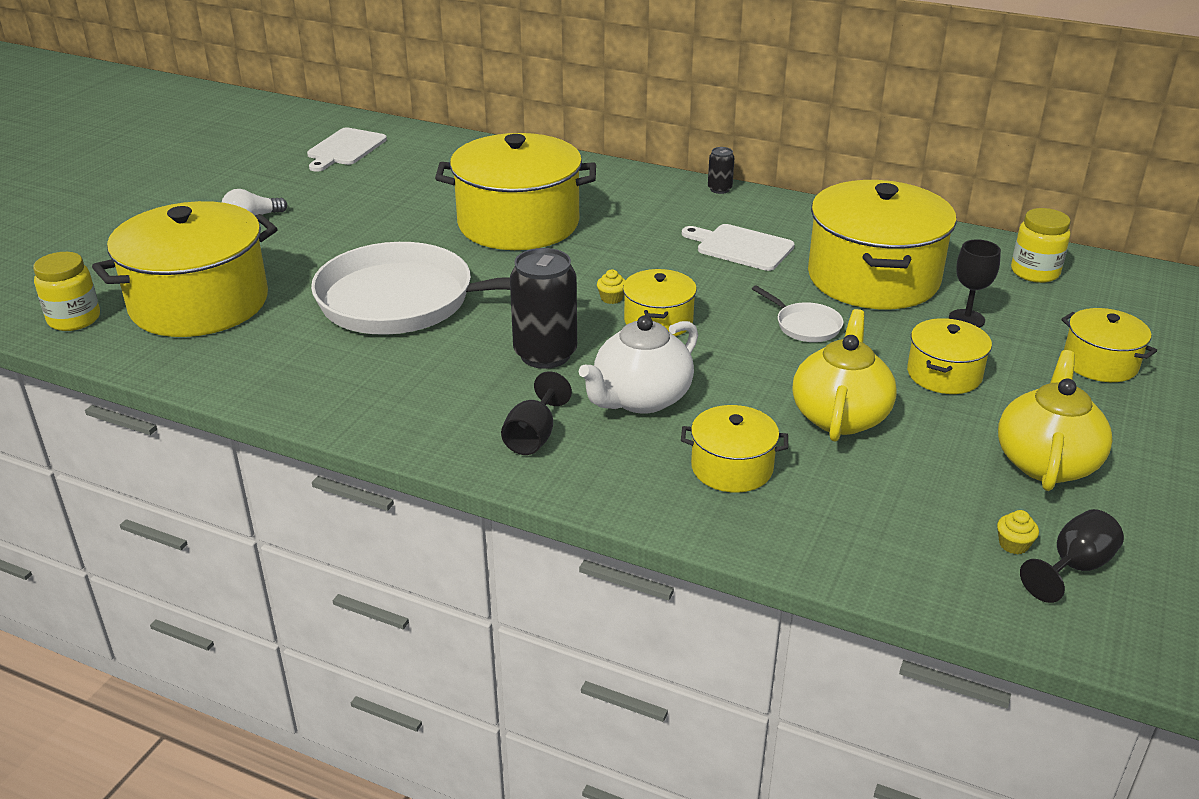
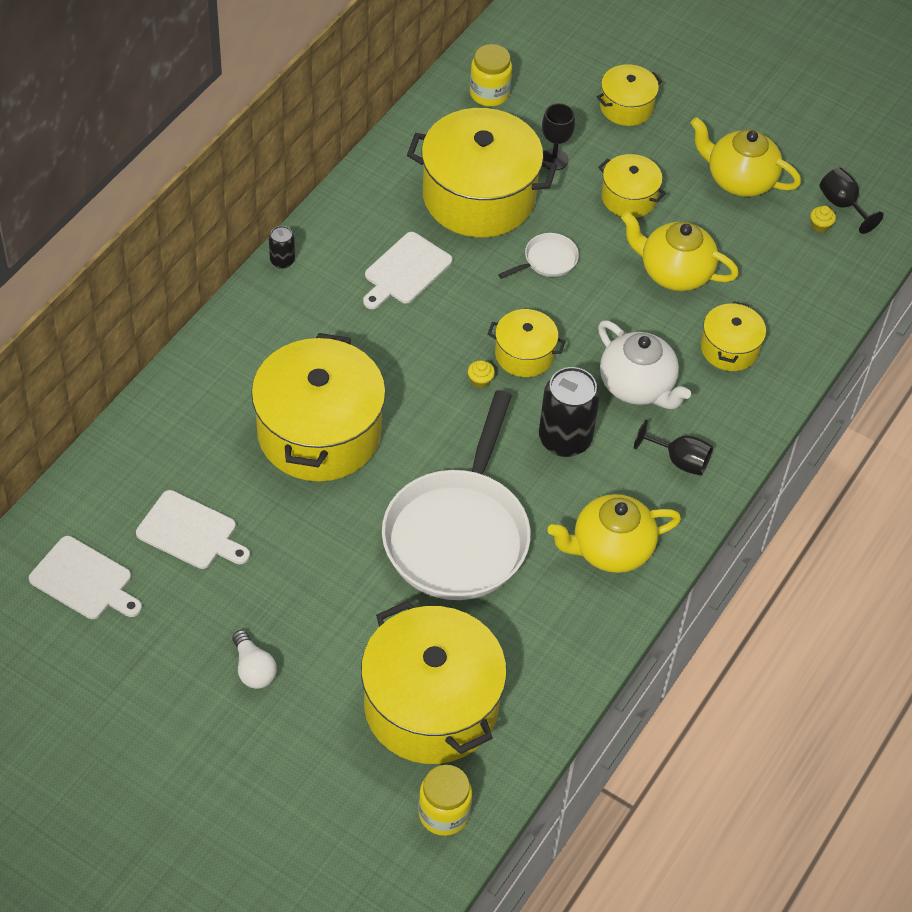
camera: 85 degrees left, 20 degrees up
none -> white cutting board [136,490,250,569]
none -> yellow teapot [548,494,681,573]

